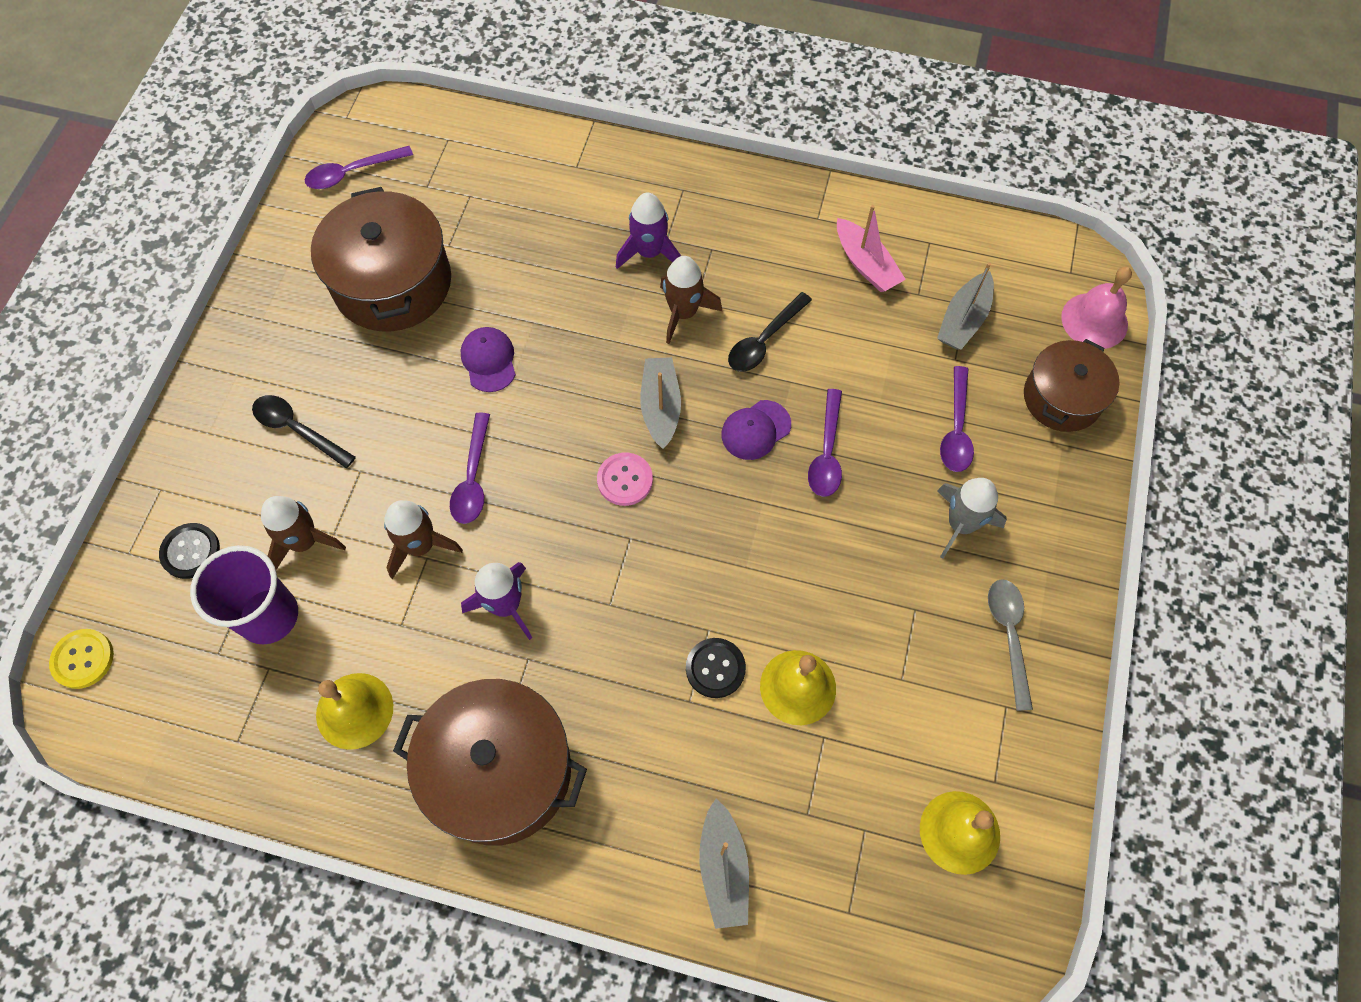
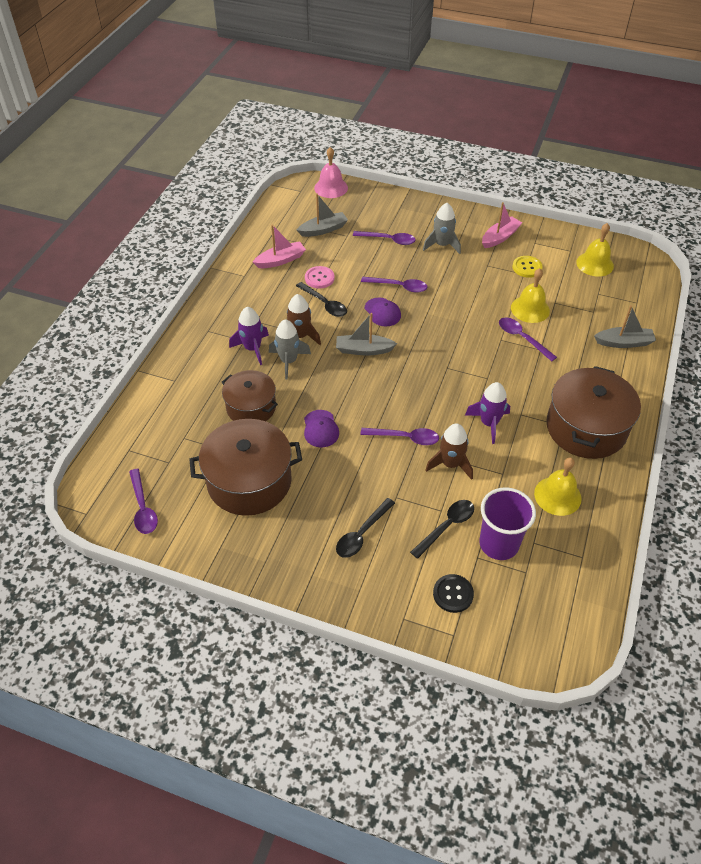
camera: 85 degrees left, 15 degrees down
yellow button [49,629,114,689] -> yellow button moved to [512,256,543,278]
brown rocket [261,496,346,570] -> black spoon [410,500,474,559]
purple cap [461,327,516,392] -> purple cap turned 90 degrees counterclockwise [304,410,339,447]
pink button [597,453,653,506] -> pink button moved to [305,266,335,289]
black button [686,638,746,698] -> purple spoon [499,317,557,362]
grey boat [937,262,994,350] -> grey boat turned 60 degrees counterclockwise [297,194,348,237]
grey spoon [988,579,1033,711] -> pink boat [482,202,522,248]
brown pot [1024,339,1120,432] -> brown pot moved to [221,370,278,421]
none -> grey rocket [269,319,311,380]

